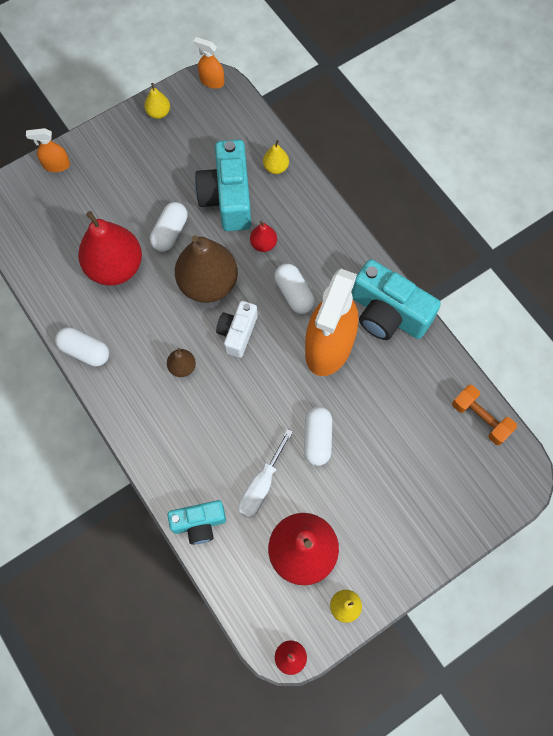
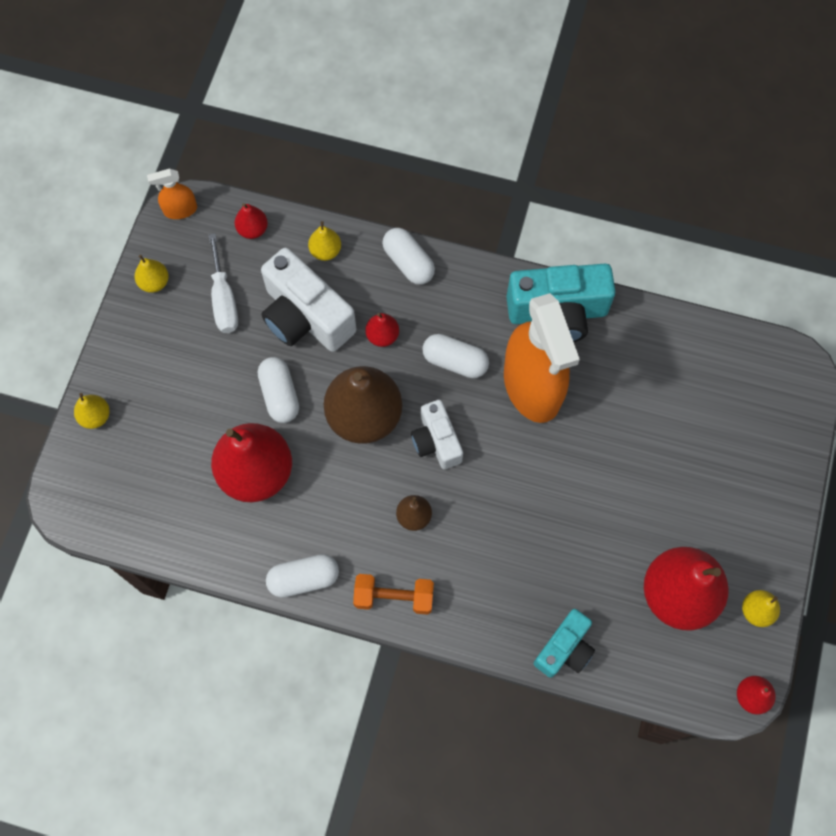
camera: 40 degrees left, 0 degrees up
orange spray bottle [26,128,70,172] -> yellow pear [74,393,110,429]
turquoise camera [195,140,251,231] -> white camera [261,248,357,352]
white screwdriver [238,429,293,518] -> white screwdriver moved to [209,233,238,333]
white capsule [304,406,332,466] -> white capsule moved to [382,228,435,285]
orange dumbbell [452,385,517,445] -> orange dumbbell moved to [353,574,434,615]
none -> red pear [235,203,268,239]

